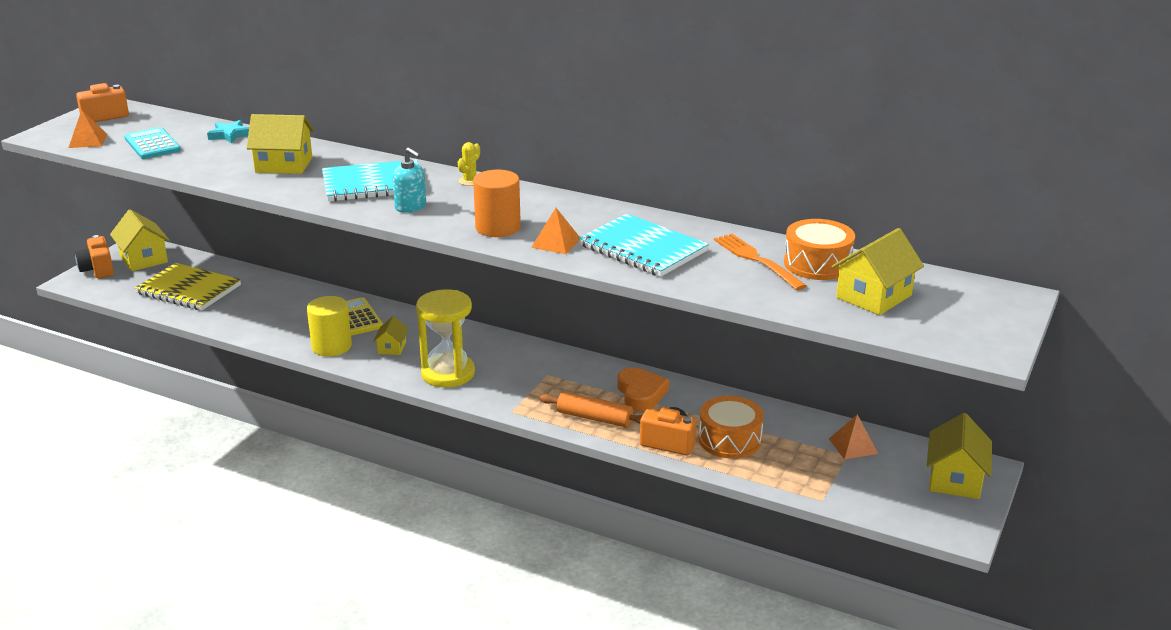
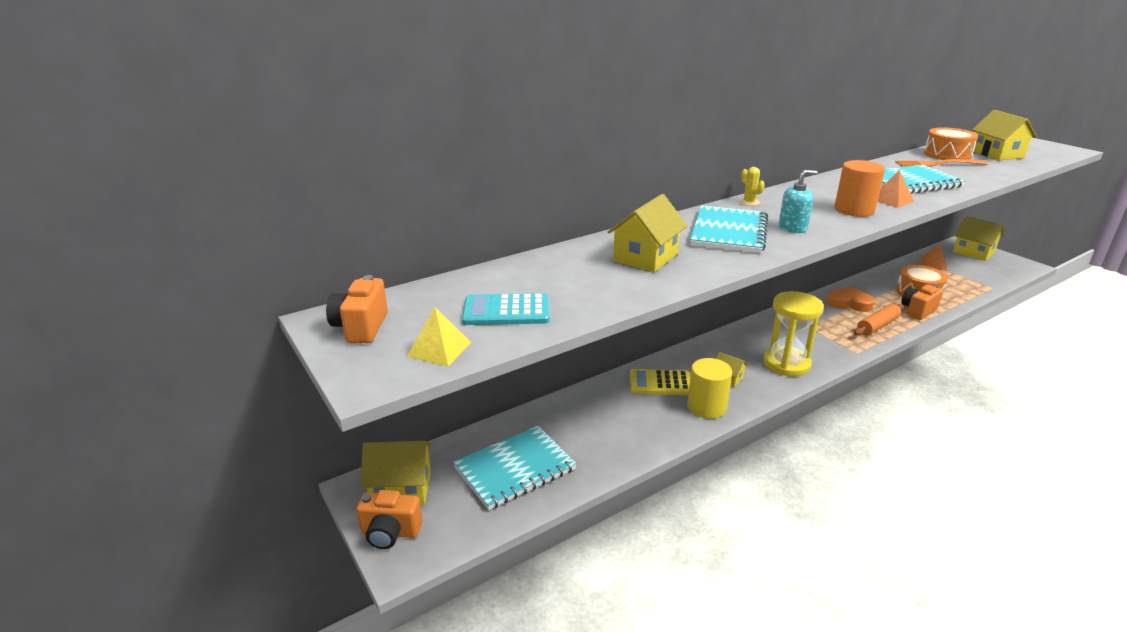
camera: 60 degrees left, 0 degrees up
orange pyramid [69,110,107,148] -> yellow pyramid [407,307,471,366]
yellow notebook [135,263,241,310] -> turquoise notebook [453,426,577,510]
turquoise star [207,120,249,143] -> none

